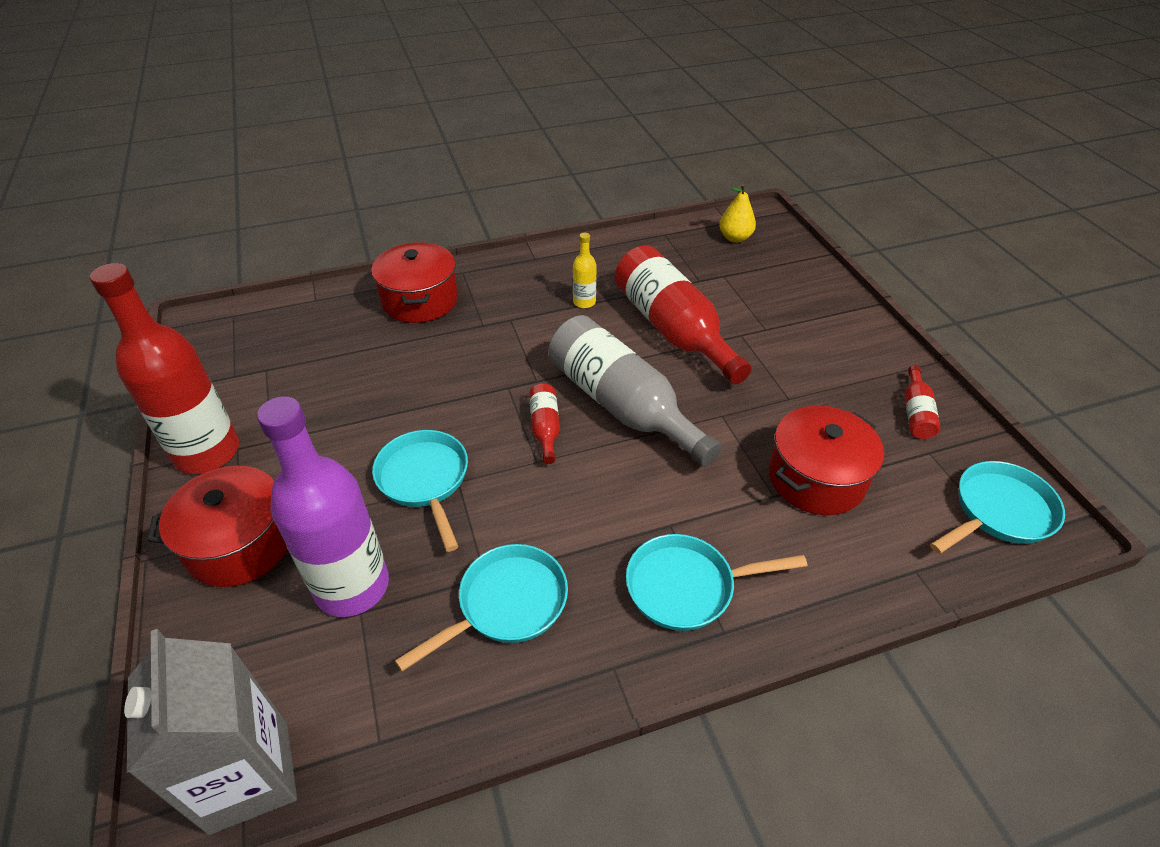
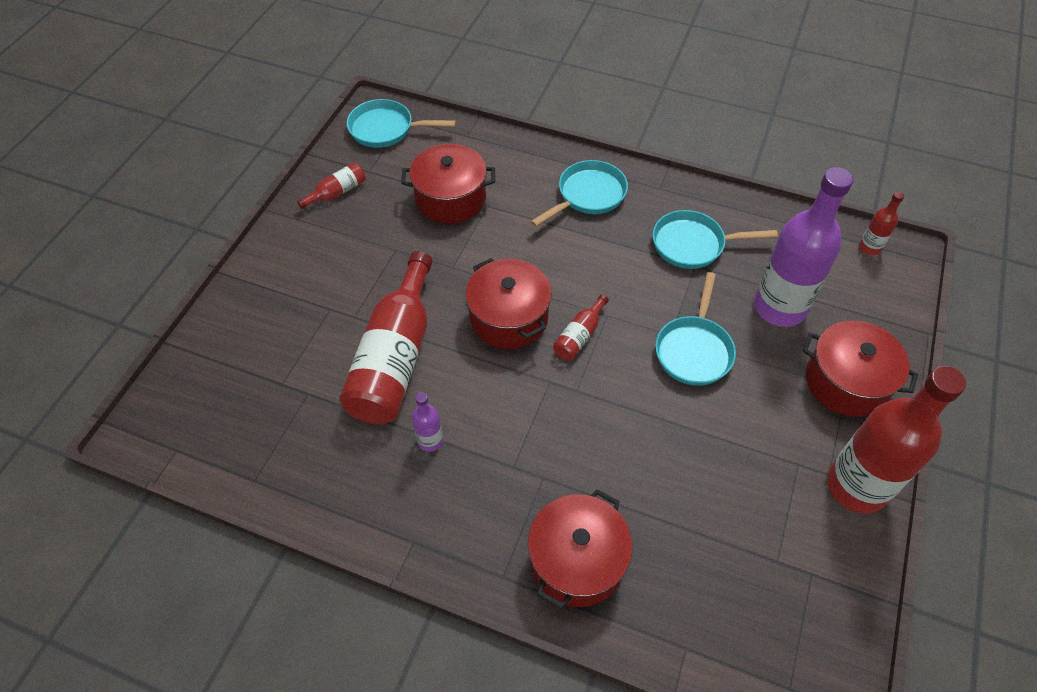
camera: 140 degrees left, 10 degrees up
grey carton [124,629,297,835] -> red bottle [859,191,904,255]
grey bottle [548,315,722,467] -> red pot [465,258,552,349]
yellow bottle [573,233,597,308] -> purple bottle [412,392,443,452]
turquoise pan [626,534,807,631] -> turquoise pan turned 75 degrees counterclockwise [531,160,628,227]
yellow pear [719,183,756,243] -> none

